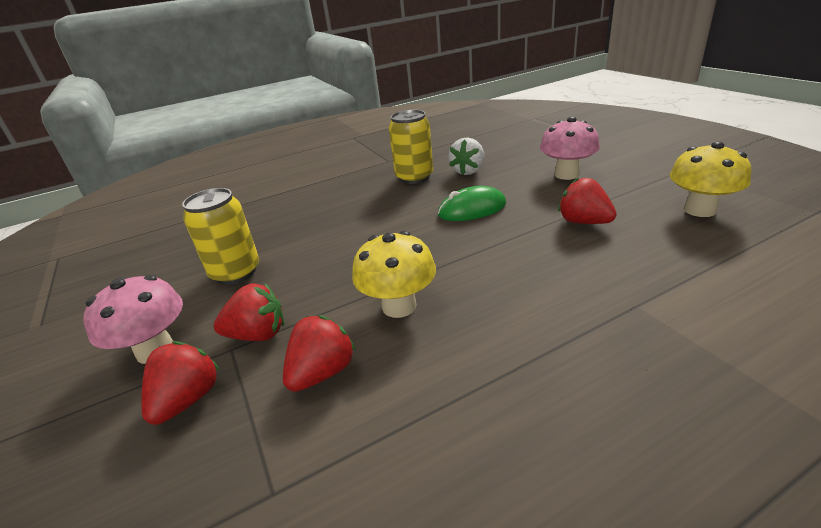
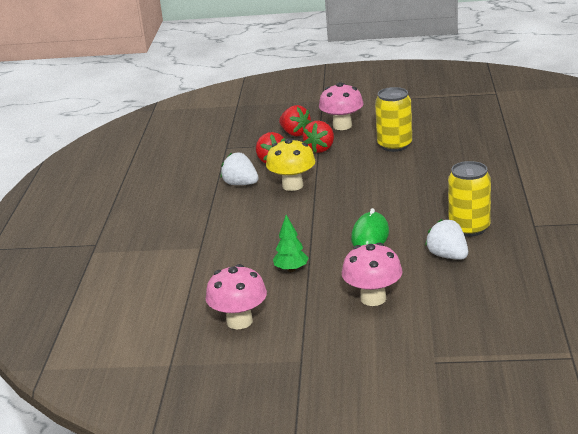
camera: 120 degrees right, 5 degrees down
red strawberry [558,178,617,224] -> green tree [273,215,309,272]
yellow mushroom [670,142,752,217] -> pink mushroom [206,264,267,329]
none -> white strawberry [220,152,259,185]

